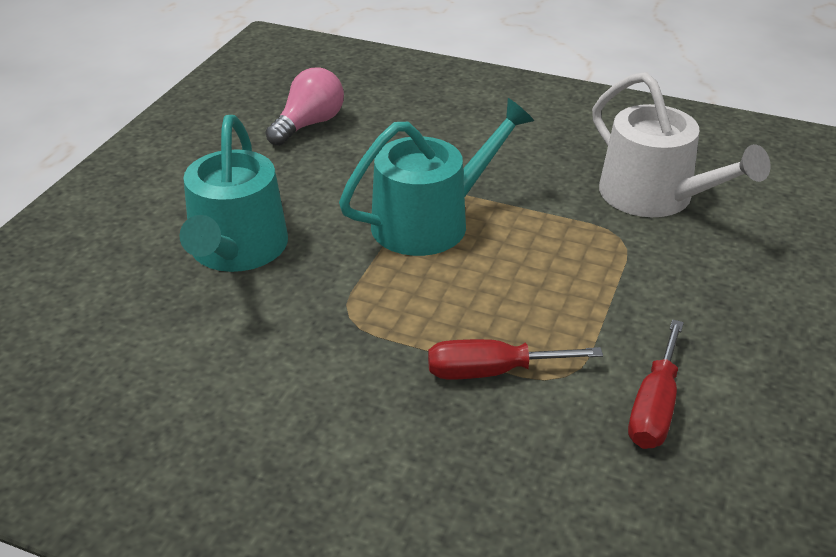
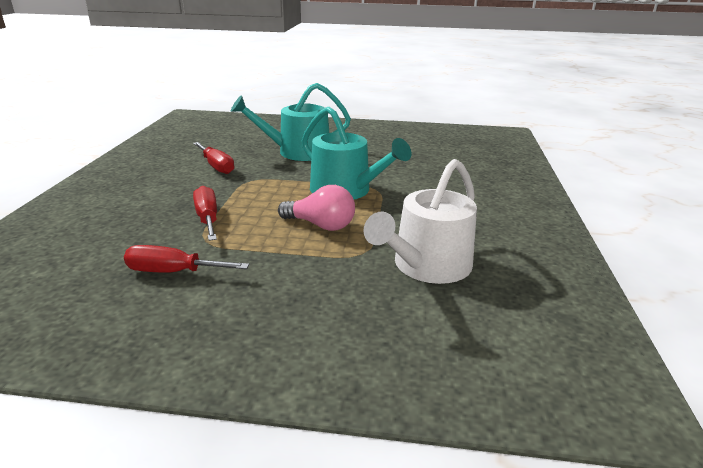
camera: 75 degrees right, 10 degrees down
pink light bulb [266,68,344,146] -> pink light bulb moved to [278,185,355,231]
none -> red screwdriver [193,142,235,174]

